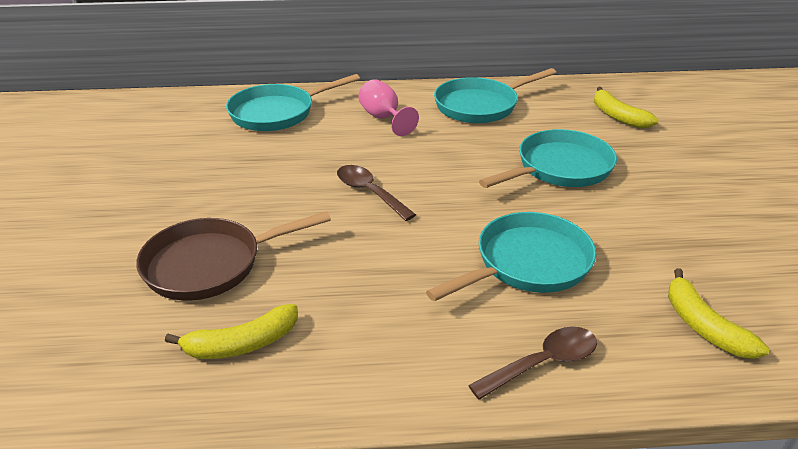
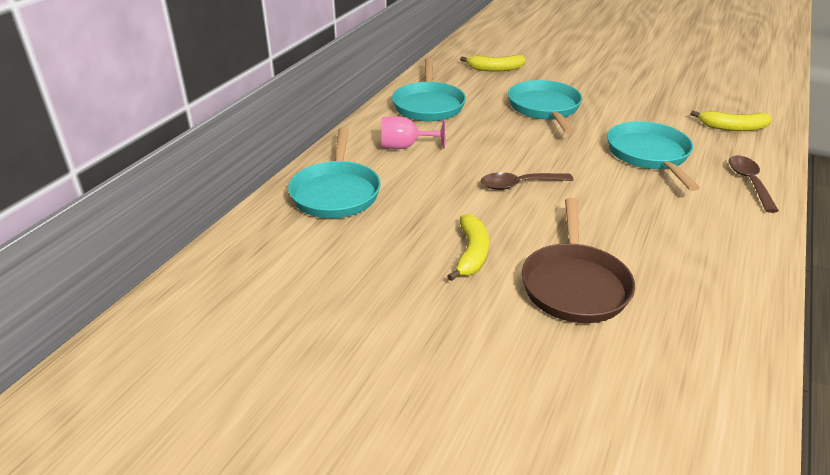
camera: 60 degrees left, 0 degrees up
yellow banana [165,304,298,359] -> yellow banana moved to [447,214,489,281]

